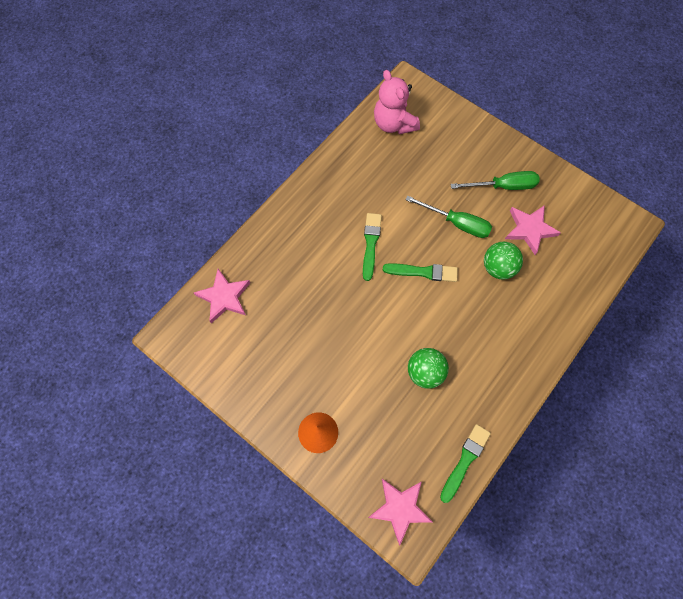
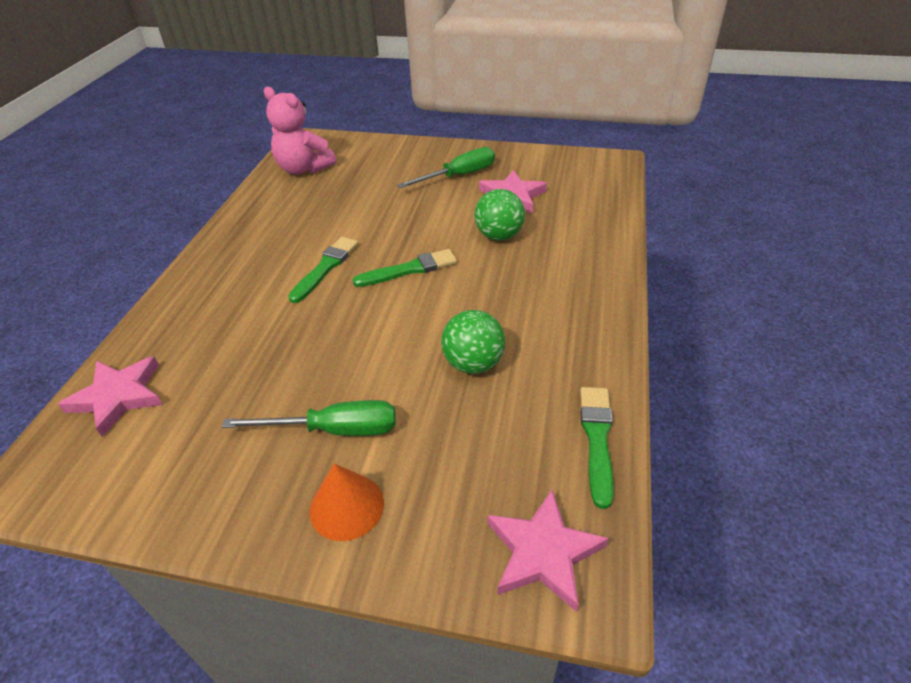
camera: 25 degrees left, 25 degrees down
green brush [363,213,382,281] -> green brush turned 45 degrees clockwise [288,237,358,303]
green screwdriver [405,195,492,238] -> green screwdriver moved to [222,400,396,436]

